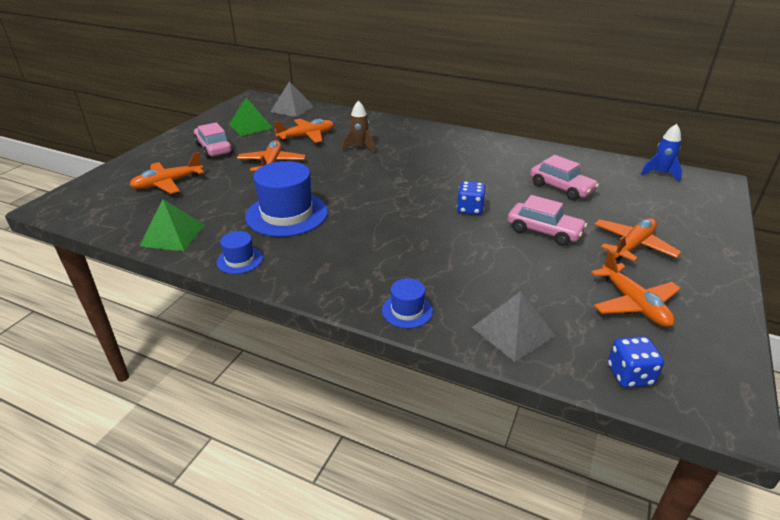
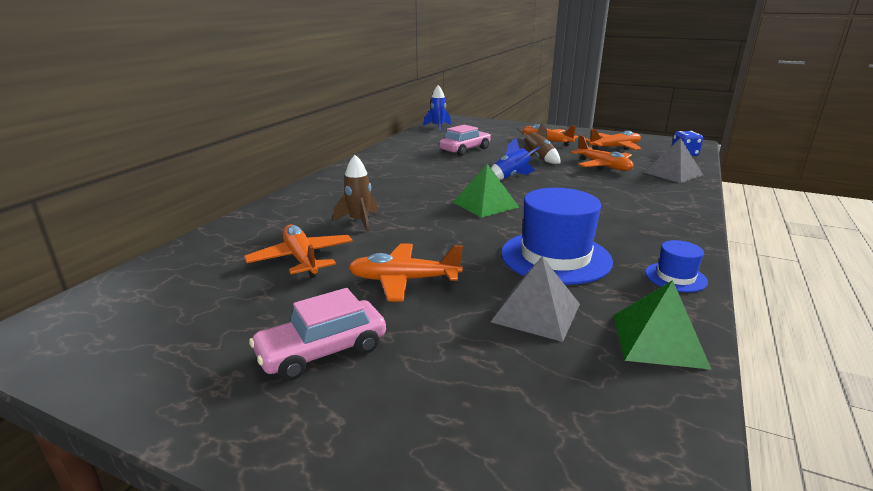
camera: 90 degrees left, 10 degrees down
orange plane [130,152,204,194] -> orange plane moved to [571,135,633,171]
green pyramid [229,97,273,136] -> green pyramid moved to [453,164,519,218]
grey pyramid [270,81,314,117] -> grey pyramid moved to [491,256,580,342]
blue hat [382,278,433,328] -> none
blue dice [457,181,486,215] -> blue rocket [491,138,540,180]
pink car [508,195,587,246] -> brown rocket [517,124,560,164]

